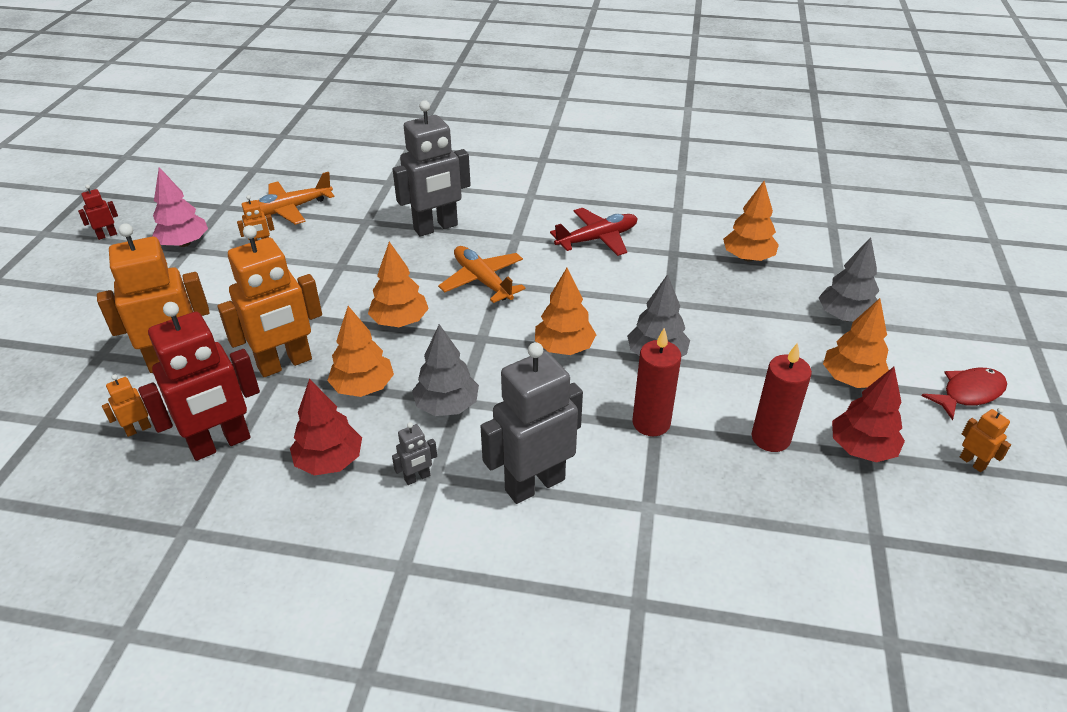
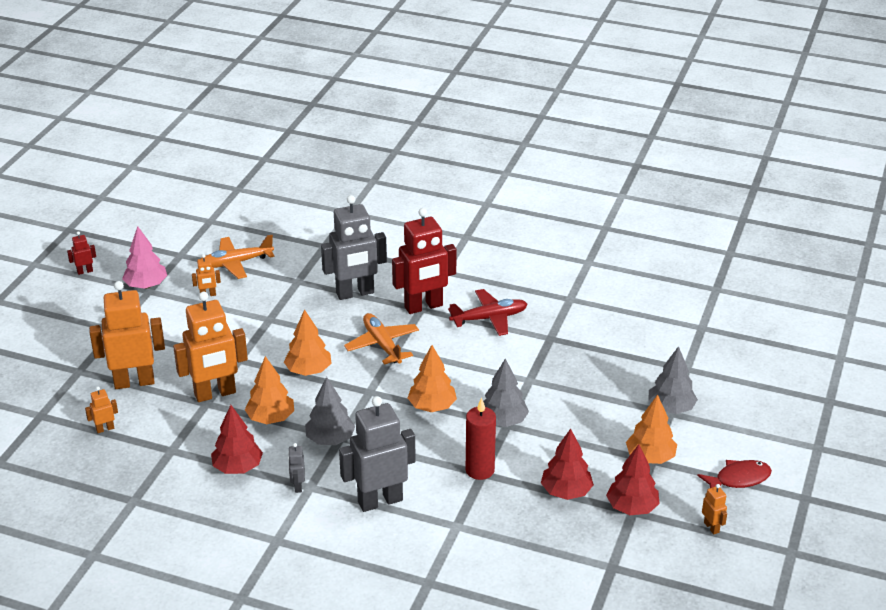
camera: 10 degrees right, 5 degrees down
red robot [138,302,260,461] -> red robot moved to [392,208,456,314]
grey robot [392,422,437,485] -> grey robot turned 105 degrees clockwise [288,443,305,493]
orange tree [723,181,779,261] -> none
red candle [752,343,812,452] -> red tree [541,429,594,500]

